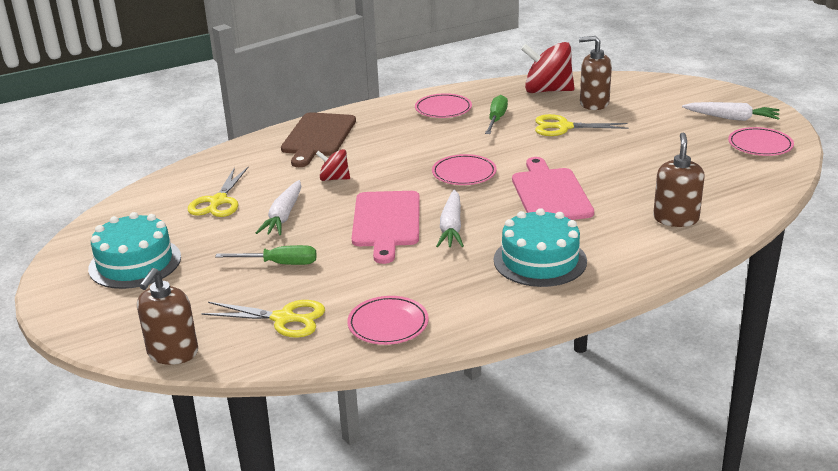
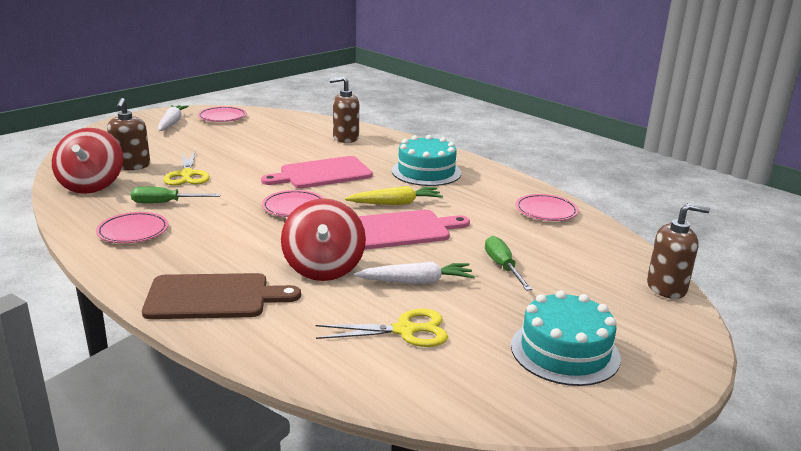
camera: 110 degrees left, 5 degrees down
yellow scissors [201,300,325,338] -> none
red spinning top [316,149,350,181] -> red spinning top [281,198,366,281], size x1.86
white carrot [436,190,464,247] -> yellow carrot [345,186,443,205]

